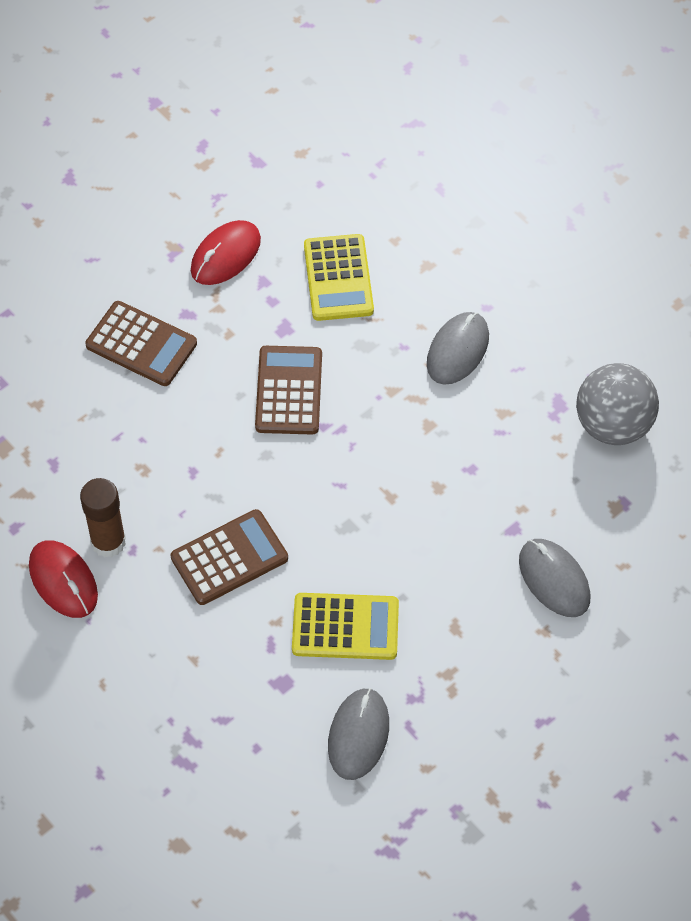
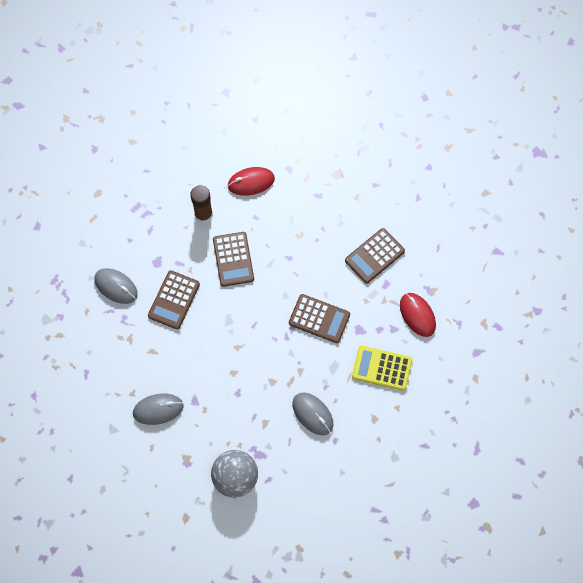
camera: 110 degrees right, 10 degrees up
brown glue stick [80,478,126,557] -> brown glue stick moved to [190,185,213,223]
yellow calculator [292,593,399,660] -> brown calculator [148,271,200,329]

